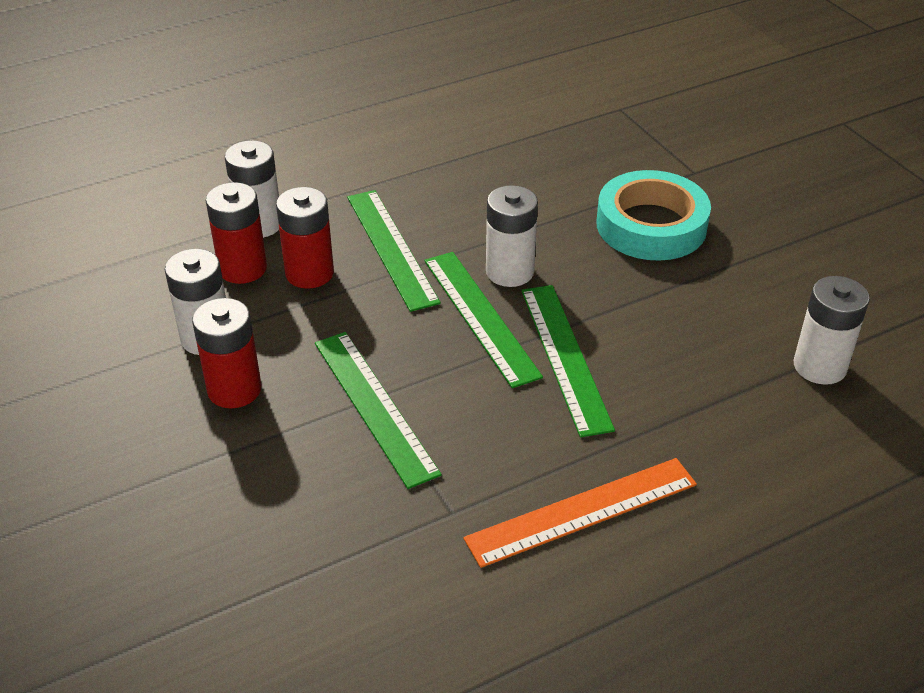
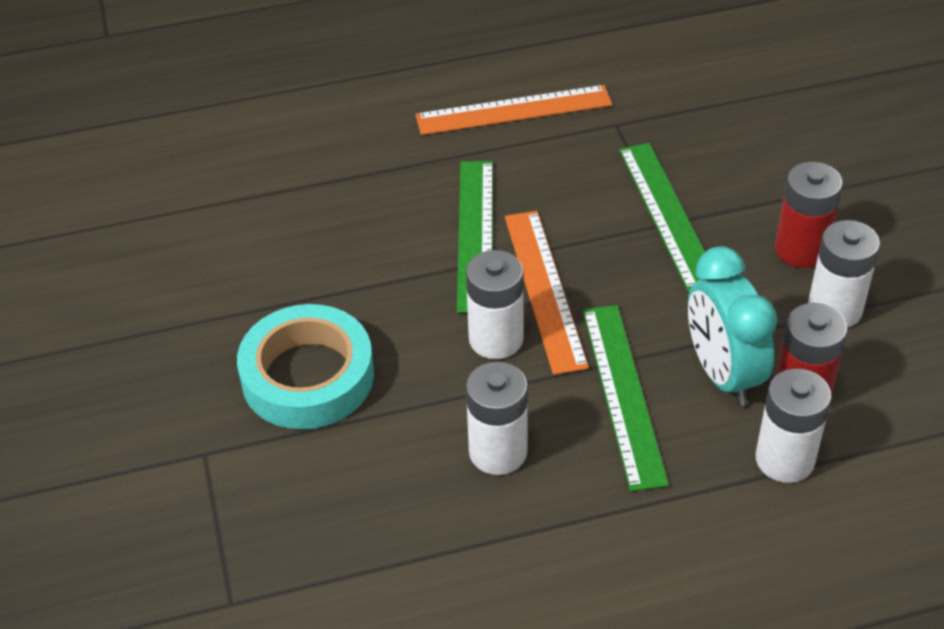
camera: 165 degrees left, 5 degrees up
red battery [276,187,334,289] -> turquoise clock [688,246,777,406]
green ruler [424,252,543,388] -> orange ruler [505,211,589,375]
white battery [794,276,870,385] -> white battery moved to [466,362,528,475]

